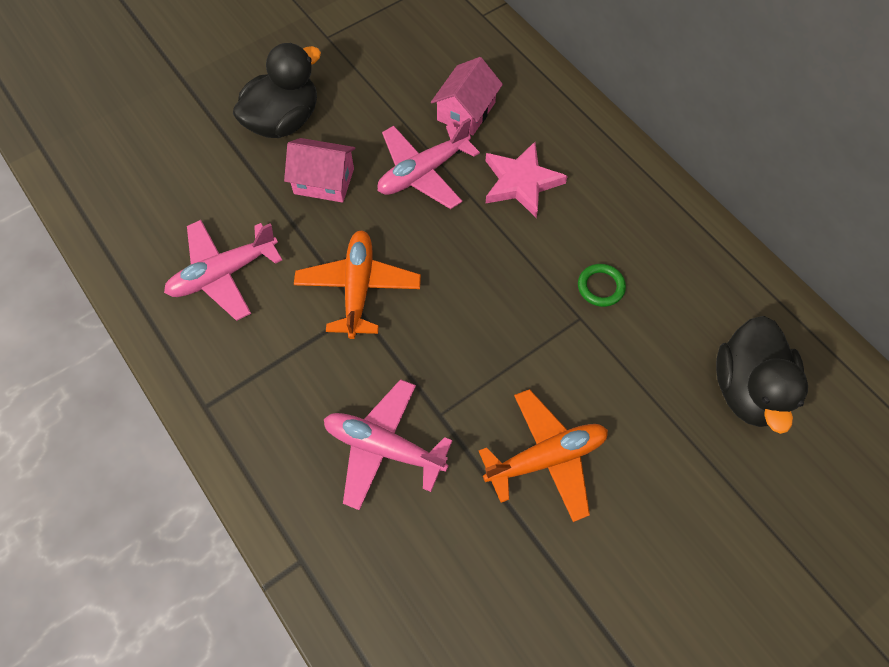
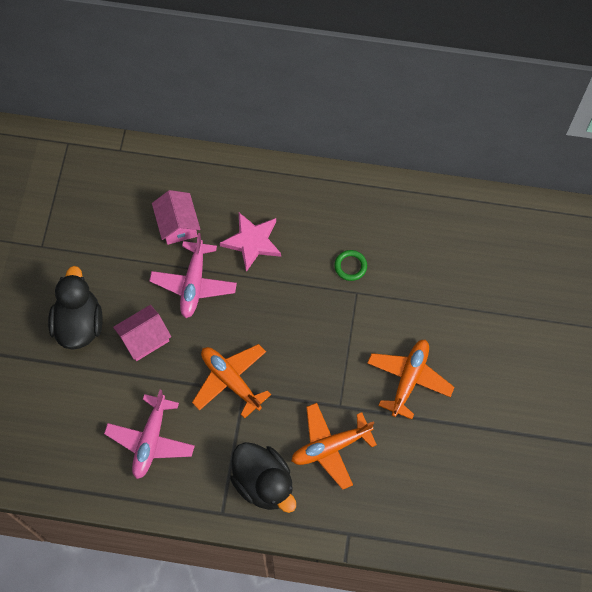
camera: 45 degrees left, 5 degrees up
pink plane [324,379,453,510] -> orange plane [292,403,377,490]
black duck [716,316,808,434] -> black duck moved to [230,442,296,513]

